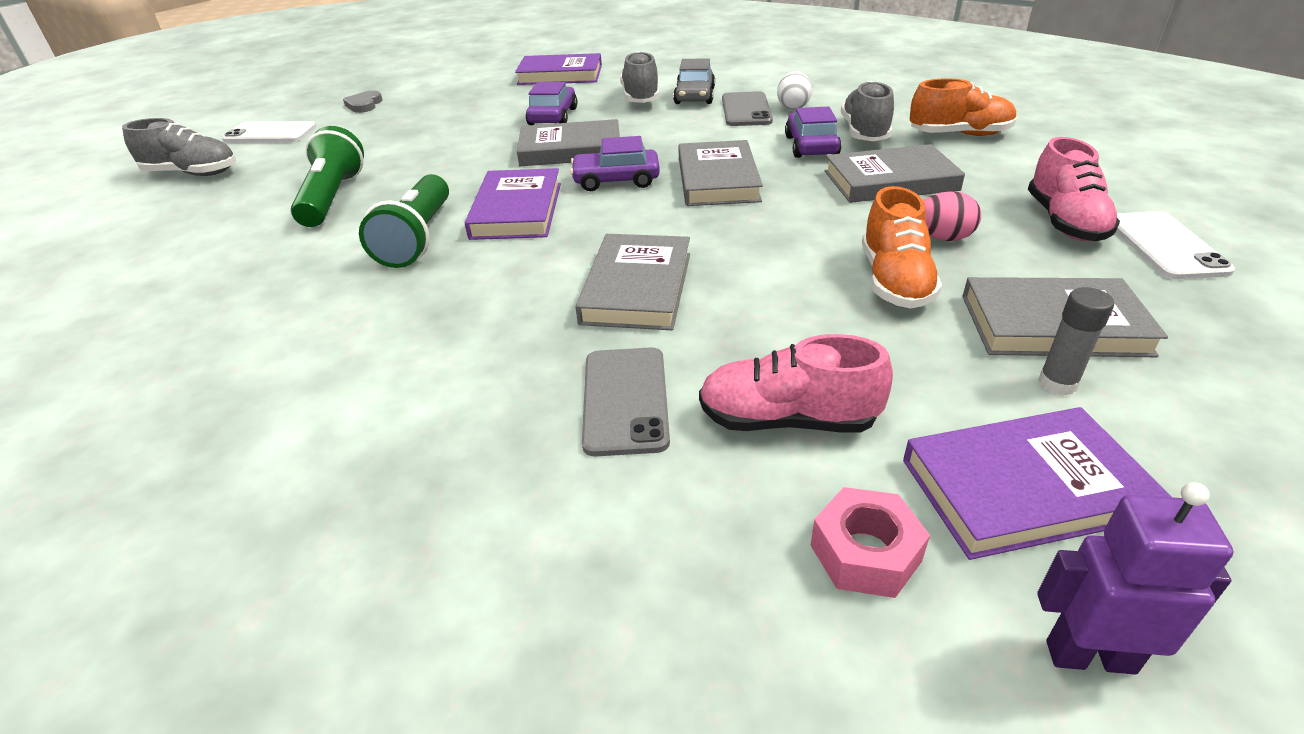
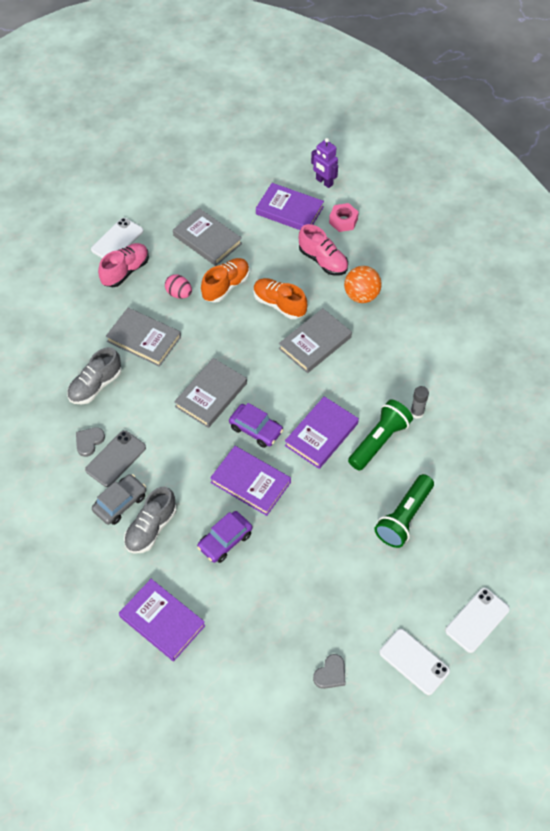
camera: 145 degrees left, 20 degrees up
grey shoe [122,118,236,176] -> white phone [445,588,510,653]
grey book [517,119,620,166] -> purple book [210,446,291,516]
grey phone [582,347,670,457] -> orange ball [344,266,382,303]
white egg [777,71,812,110] -> grey heart [76,427,105,457]
purple car [785,106,842,158] -> none
orange shoe [910,78,1017,136] -> orange shoe moved to [254,278,307,319]
grey glue stick [1038,287,1114,395] -> grey glue stick moved to [410,386,429,419]

